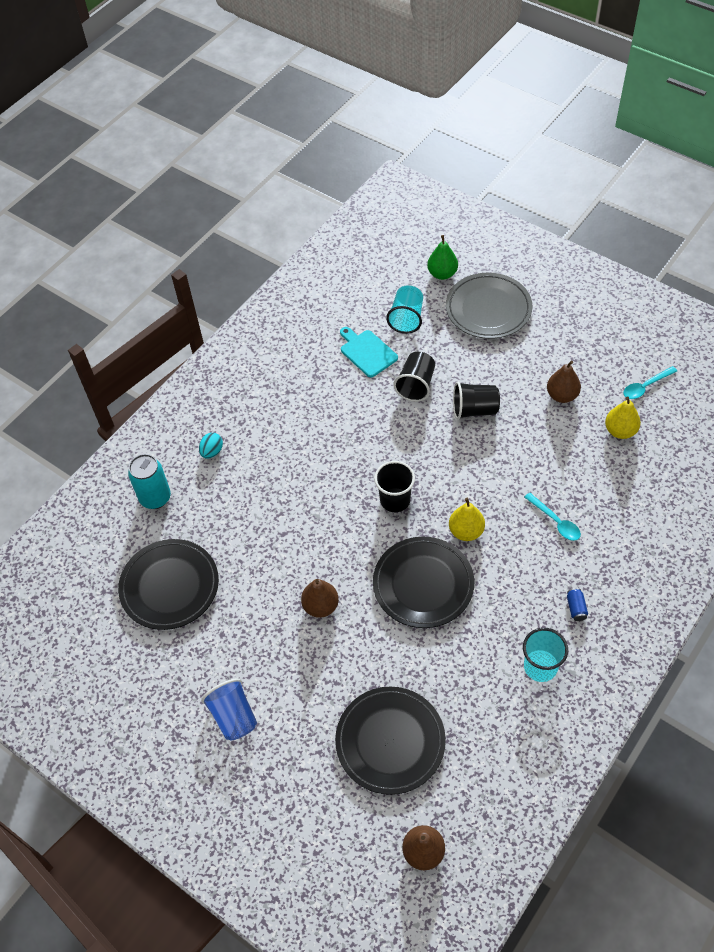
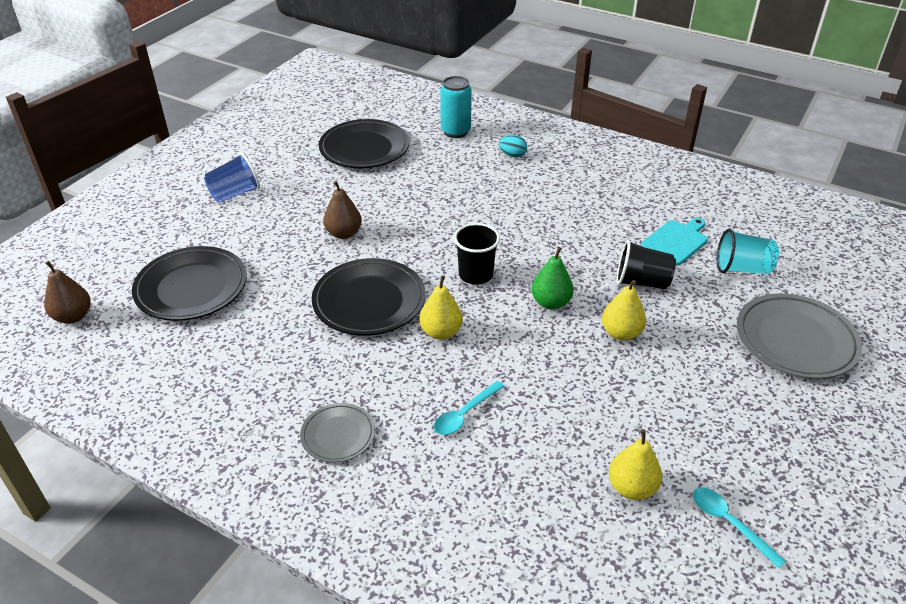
camera: 80 degrees right, 15 degrees down
green pear [427,235,458,280] -> green pear moved to [532,247,574,309]
black cup [453,382,500,420] -> yellow pear [602,280,646,341]
turquoise cup [523,628,568,682] -> none
brown pear [547,361,581,403] -> none
blue can [567,588,588,621] -> grey plate [300,403,375,462]

